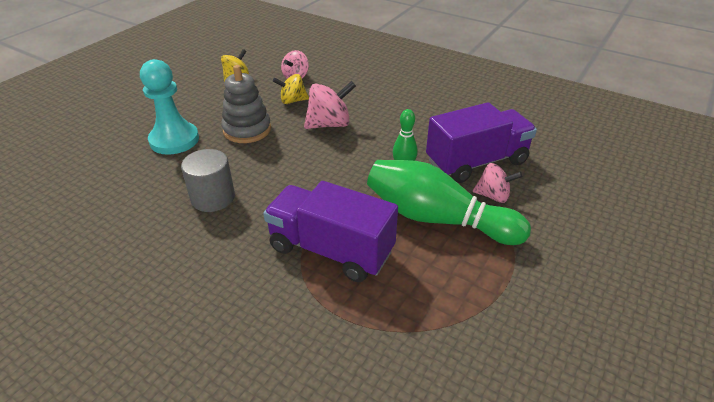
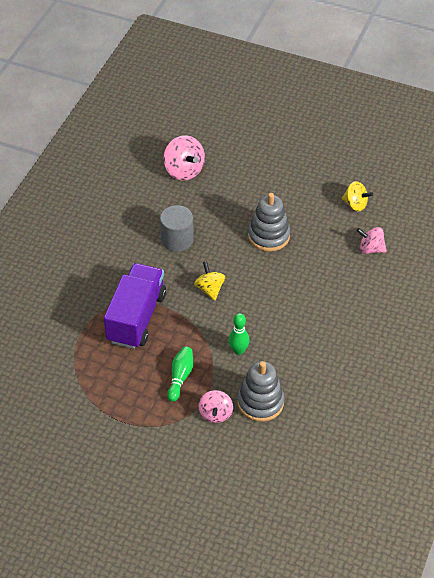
camera: 80 degrees right, 10 degrees up
turquoise pawn [140,59,199,155] -> none
yellow spinning top [273,74,309,104] -> yellow spinning top moved to [194,261,225,301]
pink spinning top [304,81,356,129] -> pink spinning top moved to [164,135,205,181]
green bowling pin [367,160,531,245] -> green bowling pin [167,347,193,402], size x0.47
purple truck [426,102,537,183] -> grey stacking toy [238,361,284,422]

